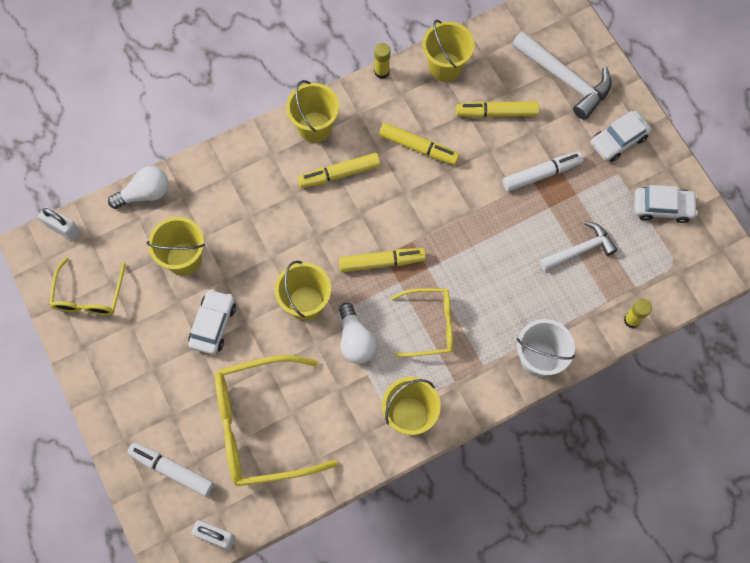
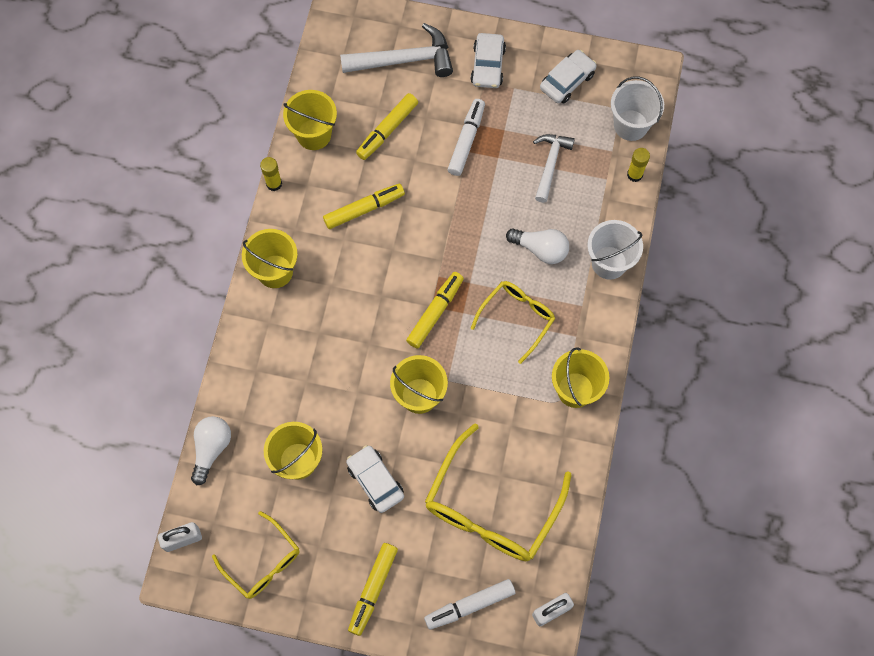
camera: 50 degrees left, 0 degrees up
yellow marker [297,153,381,188] -> yellow marker moved to [348,543,398,636]
white light bulb [339,303,377,364] -> white light bulb moved to [506,228,569,264]
none -> white bucket [611,76,664,141]

